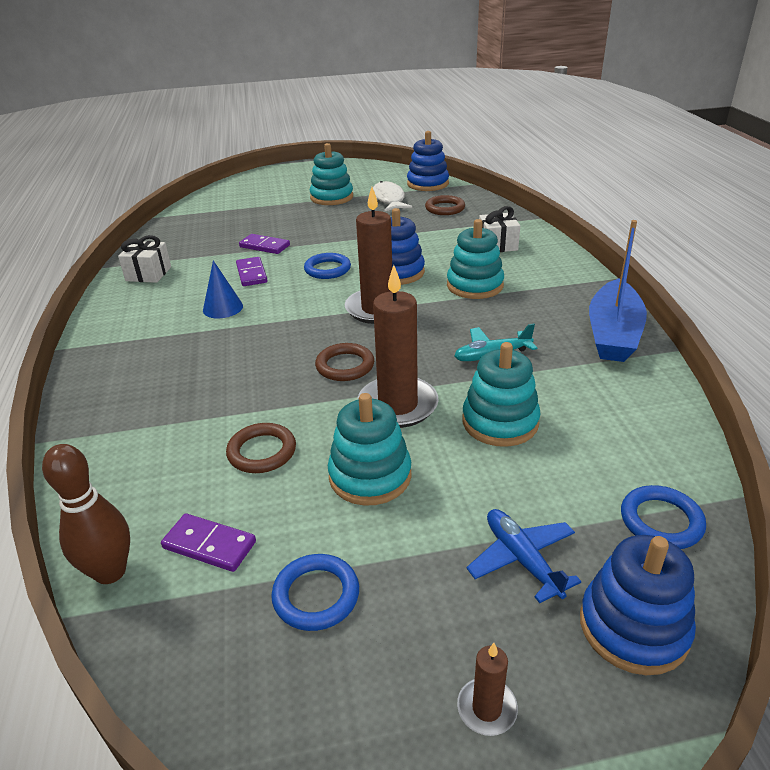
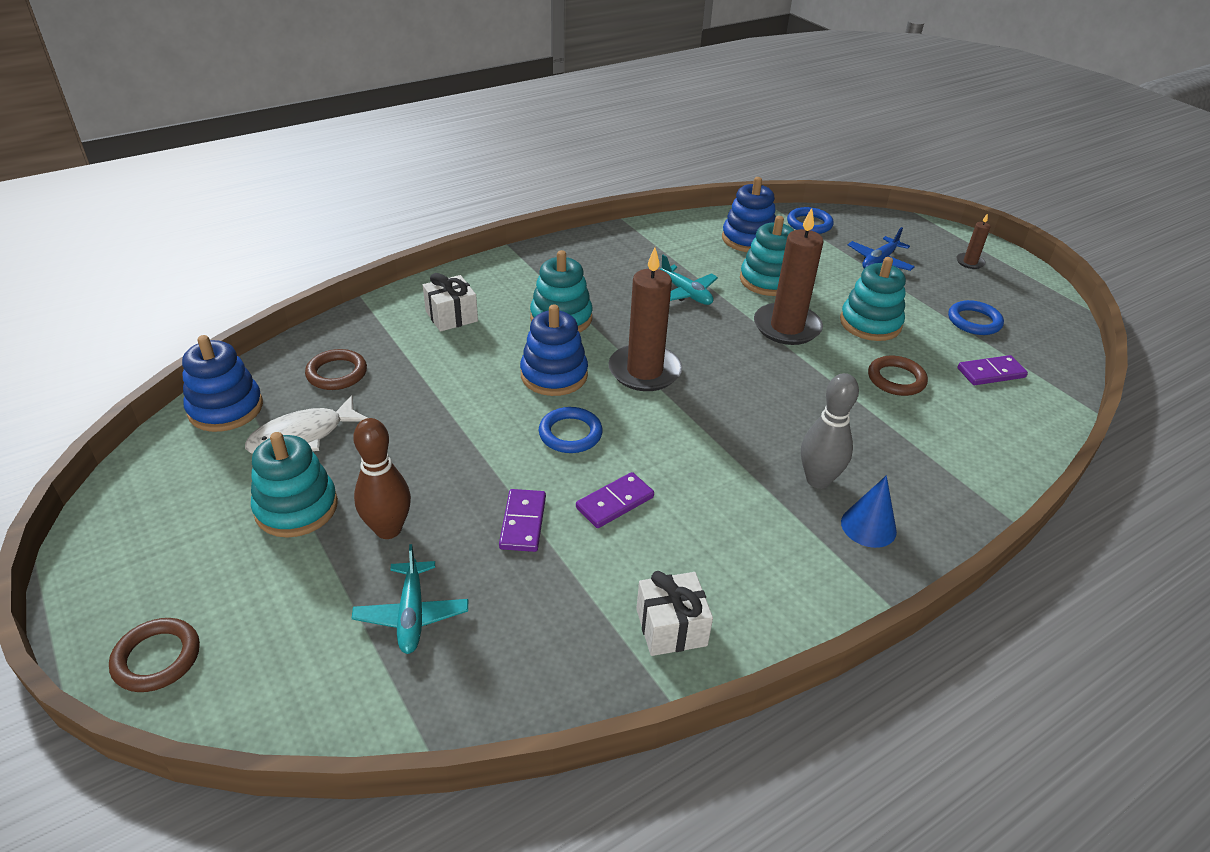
camera: 115 degrees left, 5 degrees up
brown bowling pin [42,444,130,584] -> brown bowling pin moved to [353,418,411,539]
purple domino [161,513,256,572] -> purple domino turned 75 degrees clockwise [958,355,1028,385]
blue cone [203,260,243,318] -> blue cone moved to [841,475,897,548]
brown ring [315,343,374,381] -> brown ring moved to [109,618,200,692]
blue stacking toy [580,535,696,675] -> blue stacking toy moved to [722,177,776,252]
blue boat [589,220,647,362] -> none
none -> turquoise plane [352,544,468,654]
none -> grey bowling pin [801,373,859,489]

